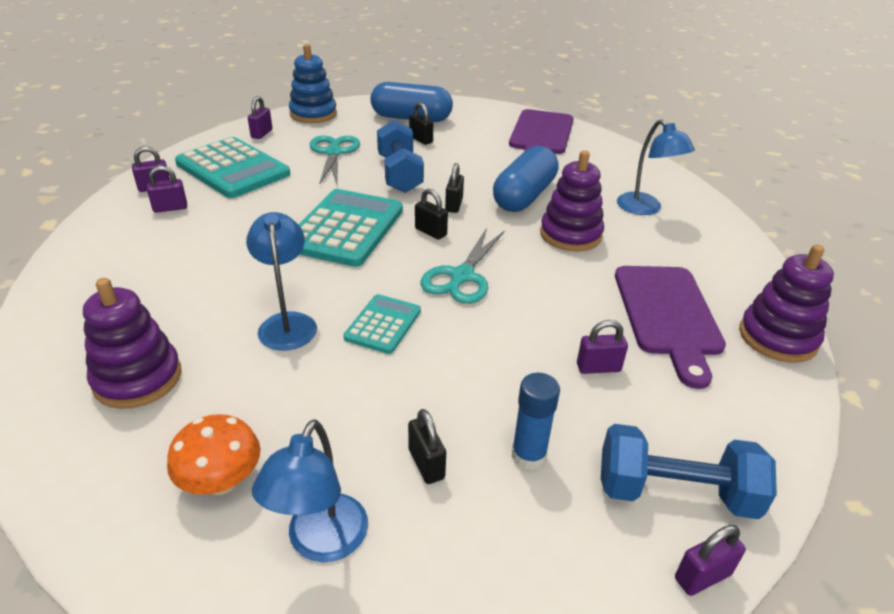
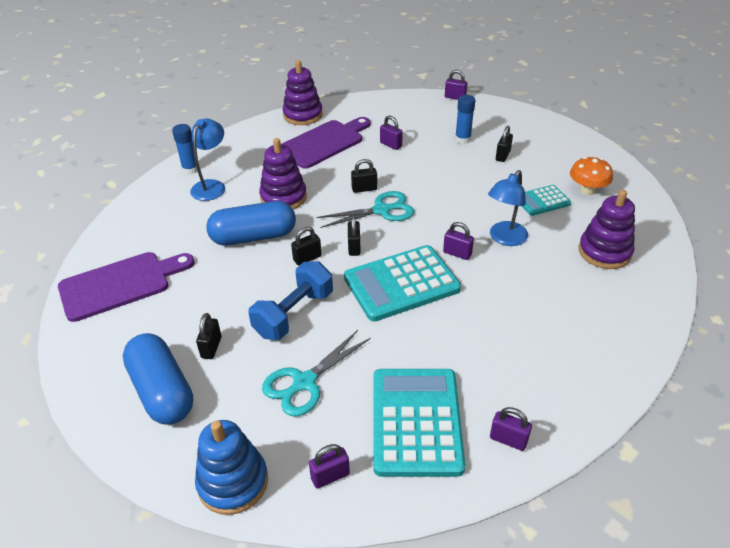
camera: 130 degrees left, 5 degrees up
purple padlock [147,166,187,213] -> purple padlock moved to [443,222,474,260]
blue lamp [252,419,368,562] -> none
turquoise calculator [344,294,421,354] -> turquoise calculator moved to [522,185,571,216]
blue dumbbell [601,424,777,519] -> none
none -> blue glue stick [172,124,198,174]
none -> black padlock [351,159,377,193]

